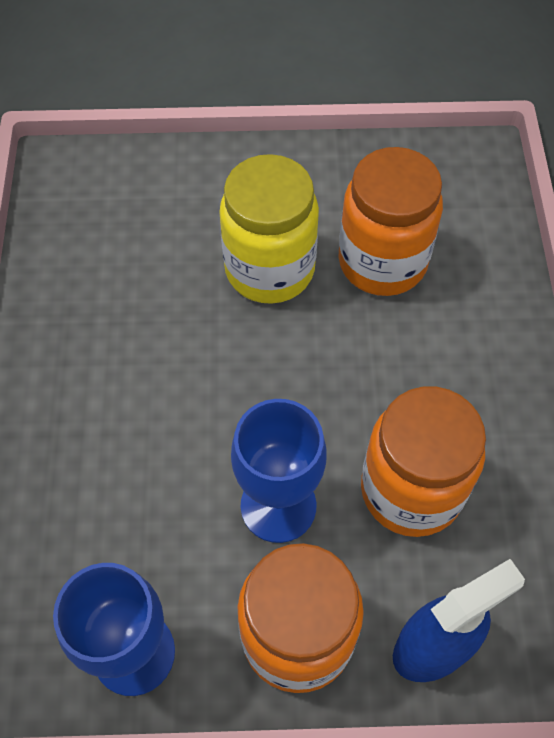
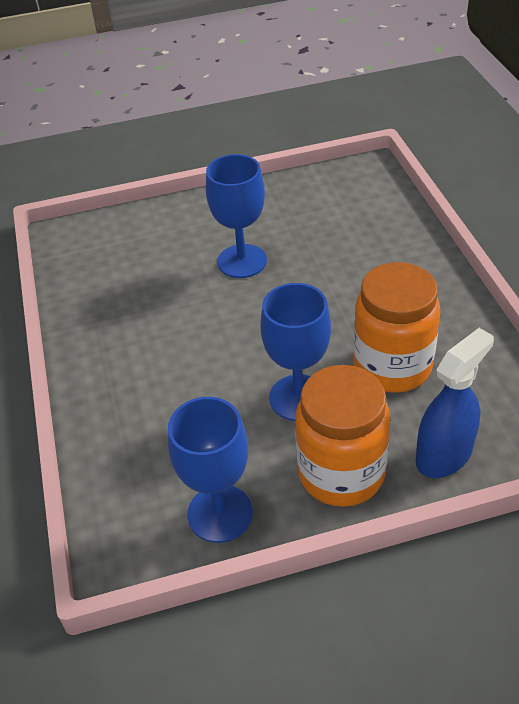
camera: 10 degrees left, 15 degrees down
yellow jar [219,154,319,304] -> blue goblet [206,154,267,278]
orange jar [338,147,443,296] -> none

